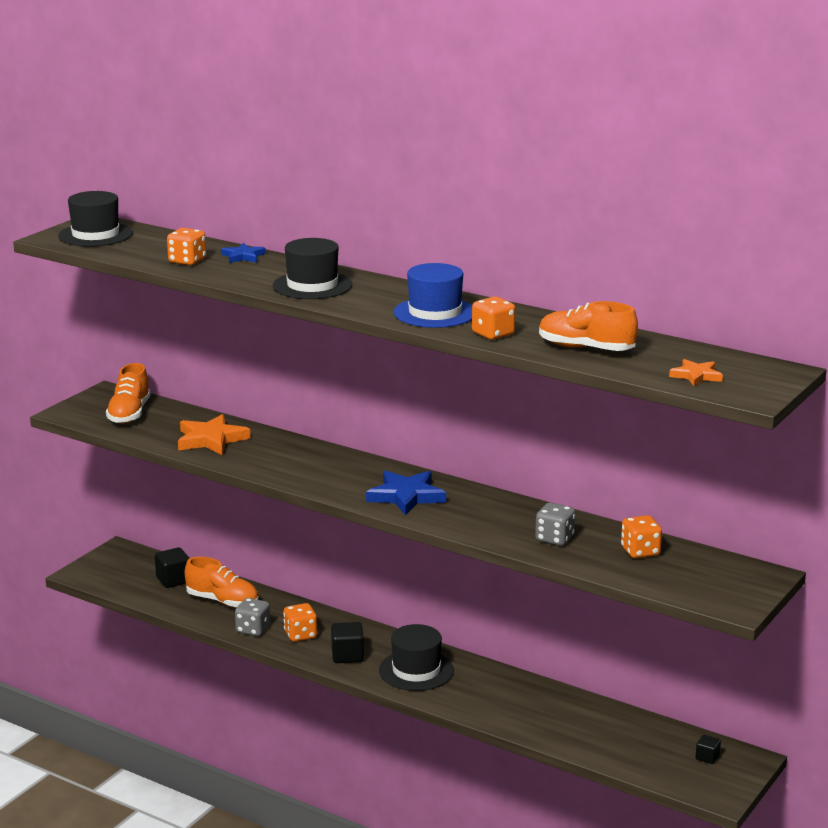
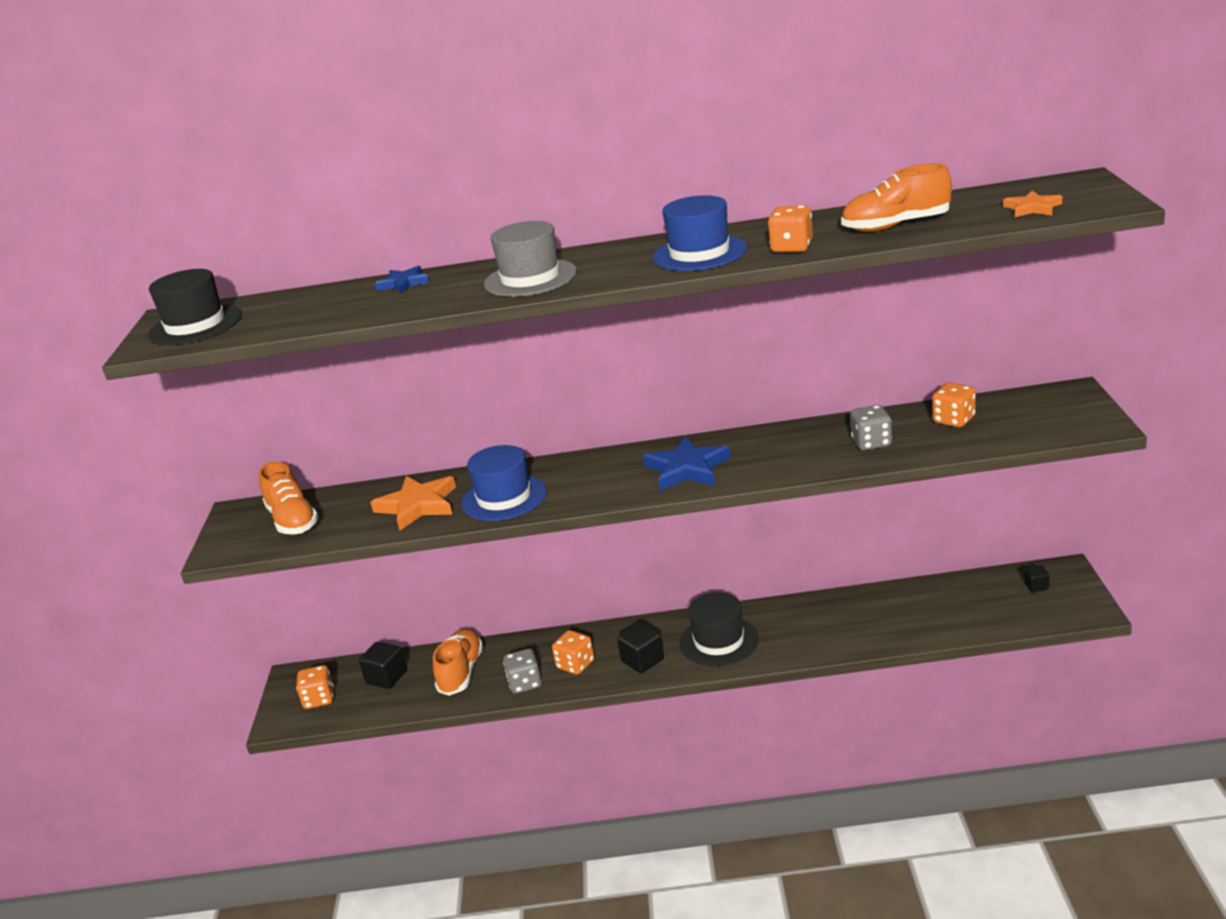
camera: 30 degrees left, 5 degrees up
orange dice [167,228,206,265] -> orange dice moved to [296,665,334,709]
orange shoe [185,557,259,608] -> orange shoe turned 75 degrees counterclockwise [433,628,483,696]
black hat [273,238,352,299] -> grey hat [484,221,577,297]
none -> blue hat [461,445,546,521]

